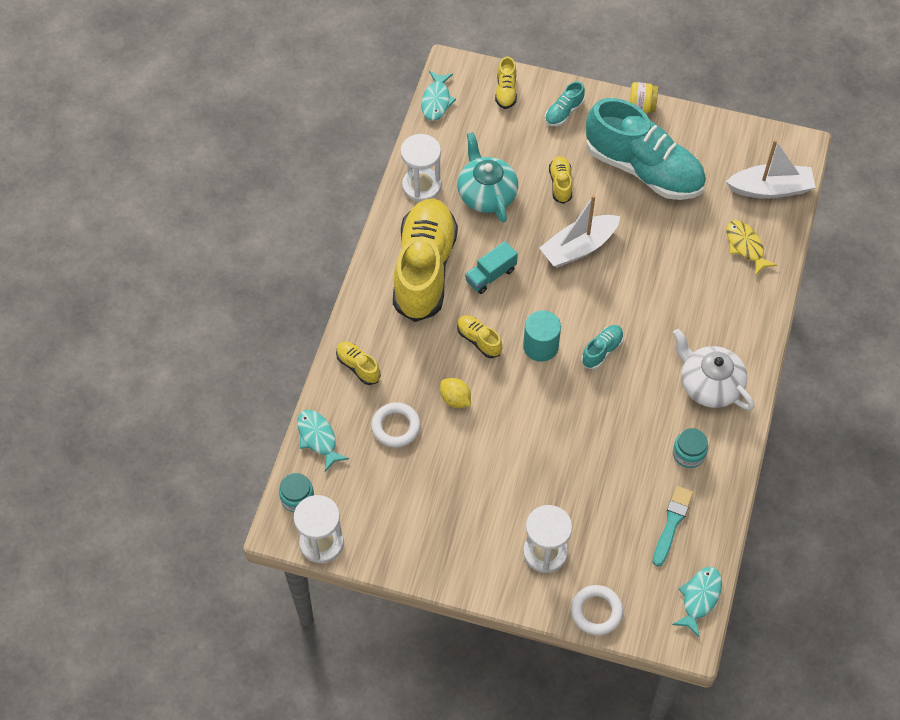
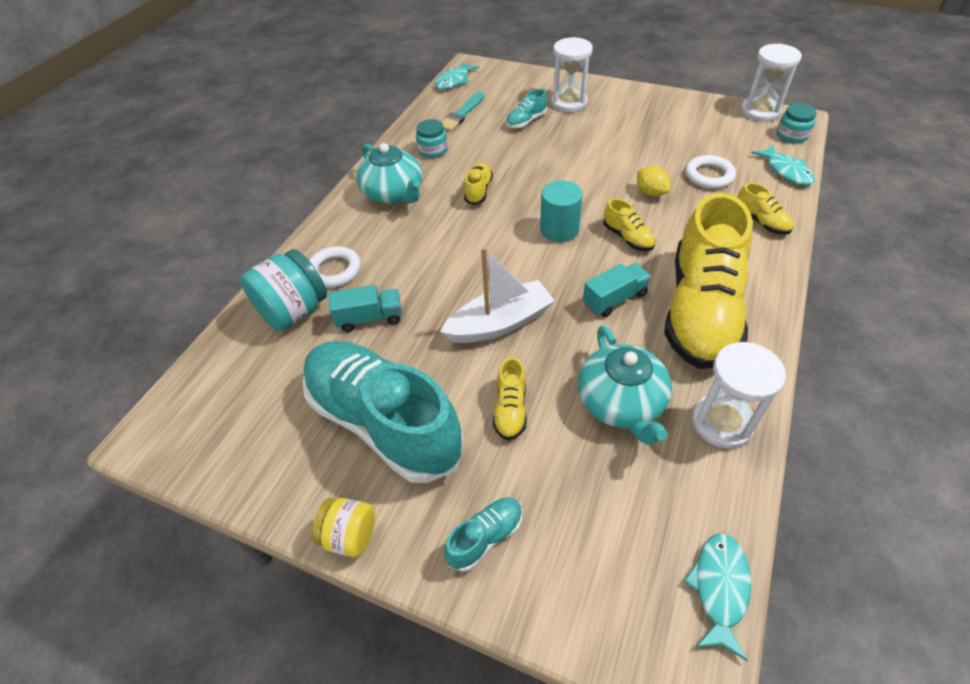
camera: 170 degrees left, 10 degrees down
yellow shoe [495,56,517,109] -> yellow shoe moved to [464,163,493,205]
white ring [571,585,623,635] -> white ring moved to [309,246,361,288]
turquoise shoe [581,325,624,369] -> turquoise shoe moved to [506,89,547,128]
white teapot [673,329,754,410] -> turquoise teapot [356,143,422,204]
white boat [726,139,816,199] -> none
yellow fish [726,220,777,276] -> turquoise jar [240,249,327,331]
none -> turquoise truck [329,285,402,332]

